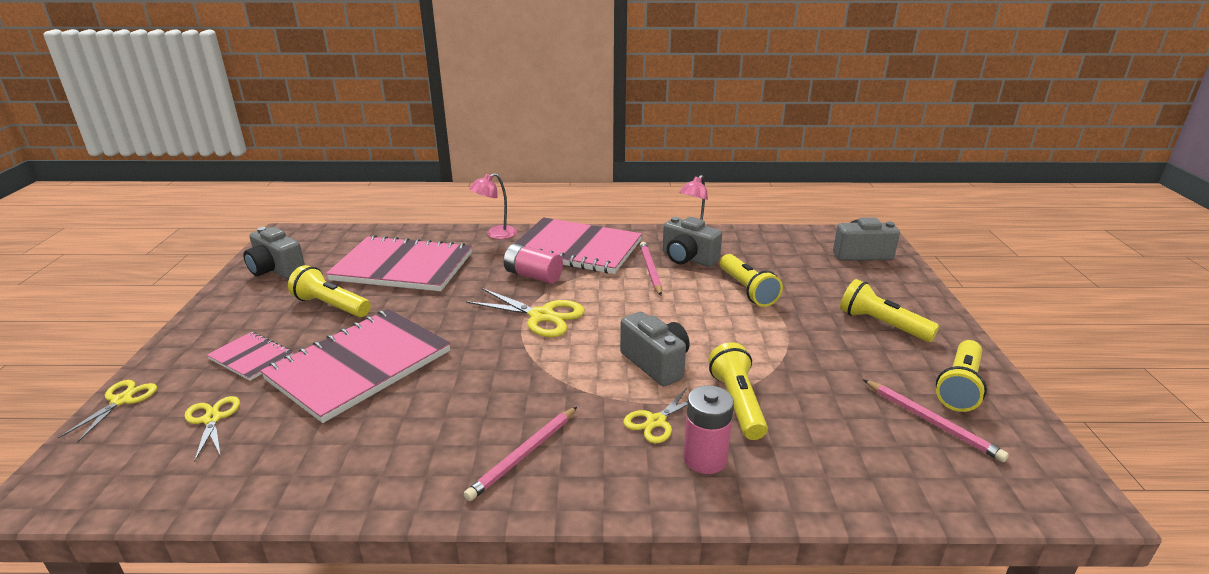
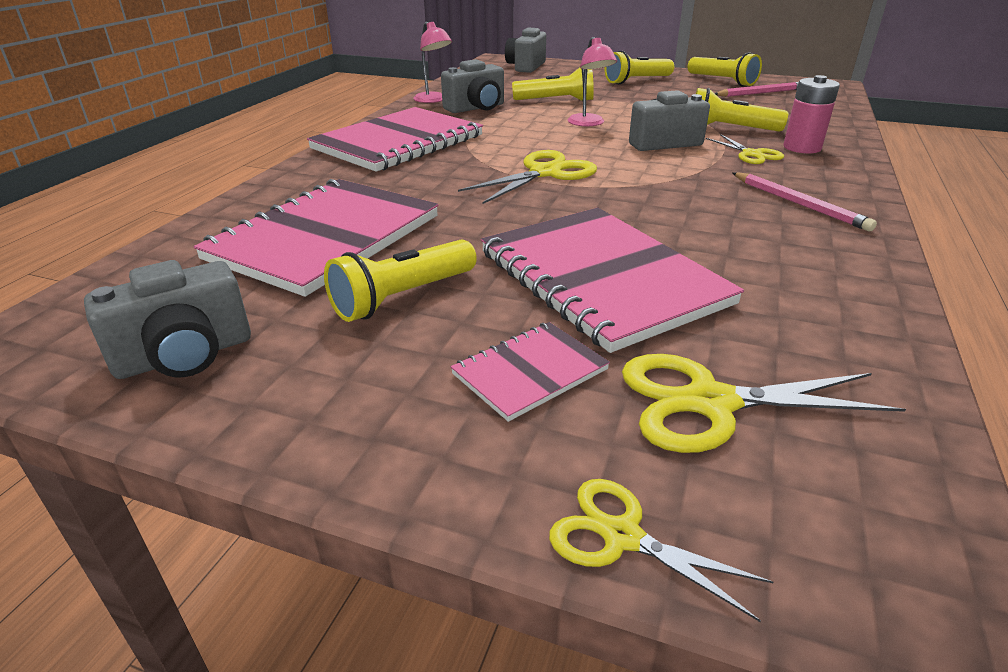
camera: 70 degrees left, 5 degrees up
yellow scissors [184,396,240,462] -> yellow scissors [622,354,906,453], size x1.61
pink lamp [469,173,517,239] -> pink lamp moved to [568,37,617,127]
pink battery [504,243,563,284] -> none
pink pencil [640,242,662,296] -> none

